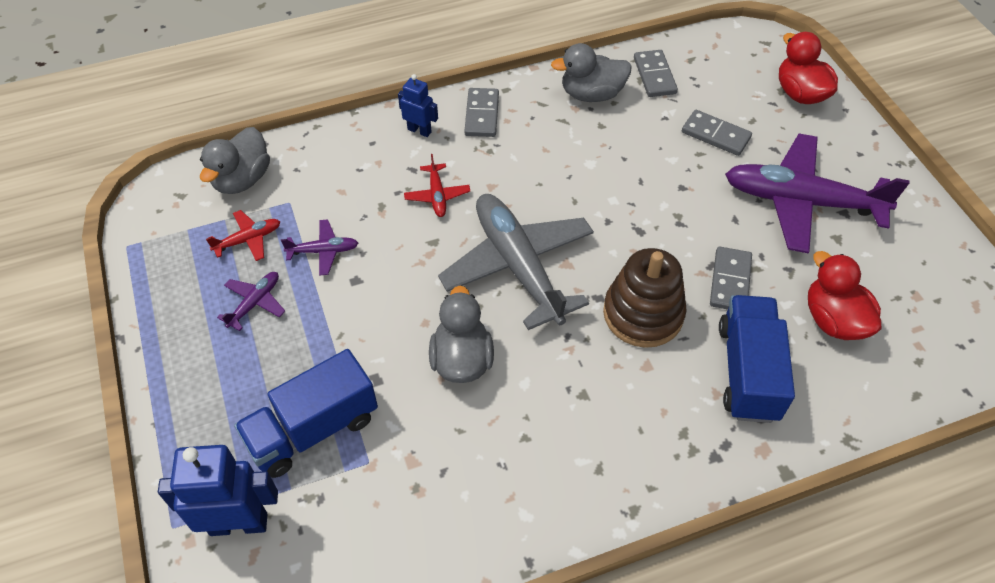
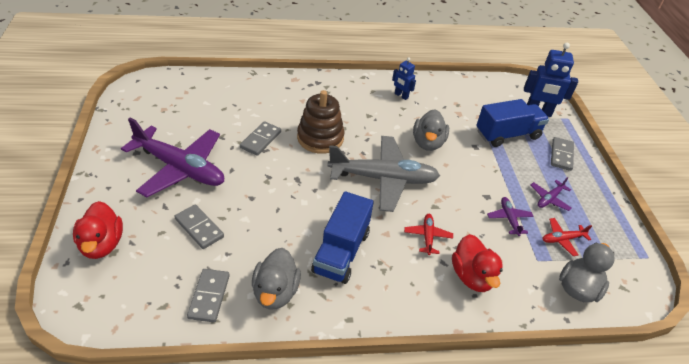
camera: 170 degrees left, 10 degrees down
purple plane [281,220,358,276] -> purple plane turned 75 degrees clockwise [487,197,534,236]
blue robot [398,74,438,137] -> blue robot moved to [392,58,416,100]
grey plane [438,194,594,330] -> grey plane turned 75 degrees counterclockwise [327,136,440,212]
grey domino [464,88,499,137] -> grey domino moved to [551,137,574,171]
grey duck [551,43,632,102] -> grey duck turned 90 degrees clockwise [252,248,301,309]
blue truck [719,295,795,423] -> blue truck moved to [311,191,374,284]
red duck [808,251,881,340] -> red duck moved to [452,234,503,292]

